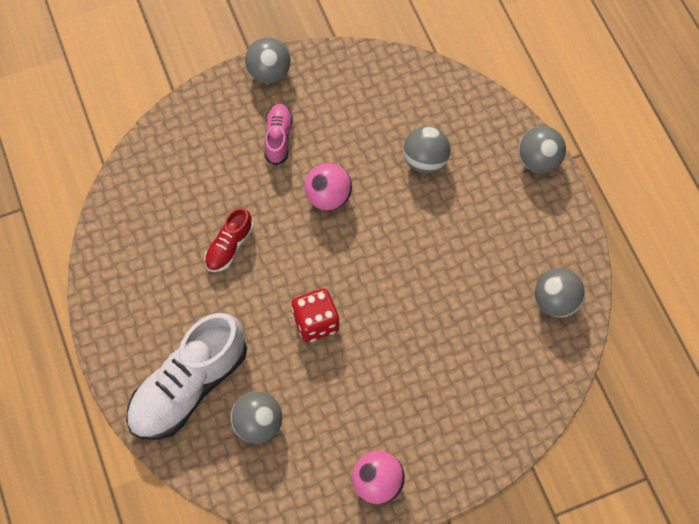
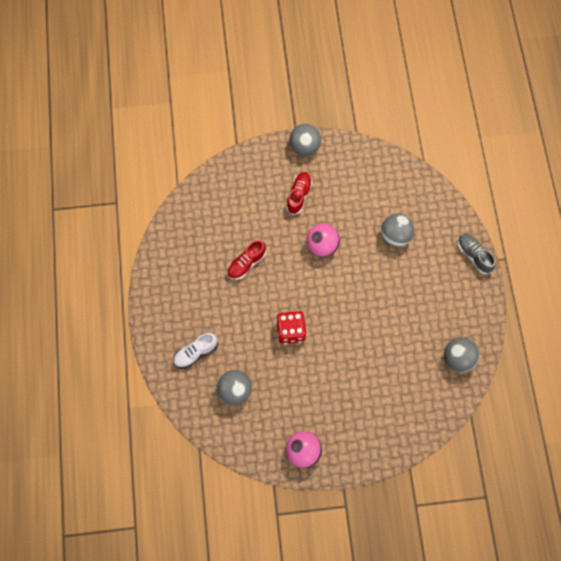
camera: 15 degrees right, 5 degrees up
white shoe [126,313,247,440] -> white shoe [173,333,218,369], size x0.50
pink shoe [264,103,293,165] -> red shoe [286,172,312,215]
grey ball [519,126,566,173] -> grey shoe [458,234,496,274]

